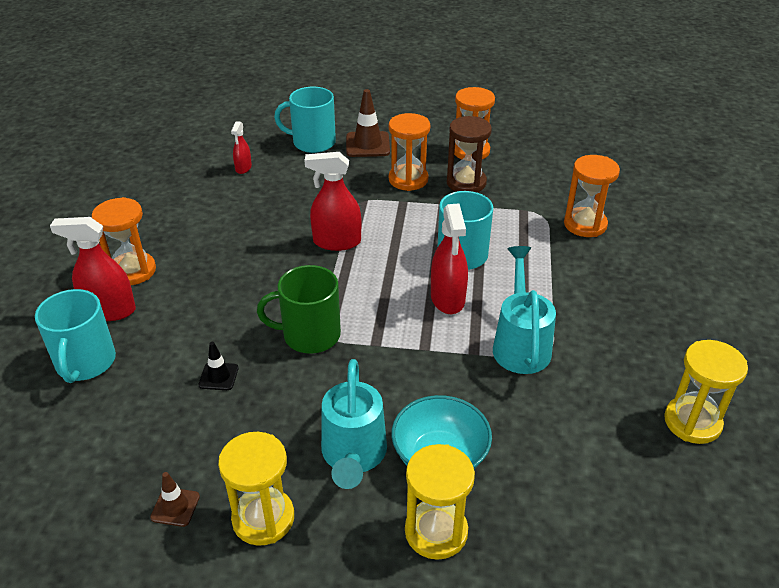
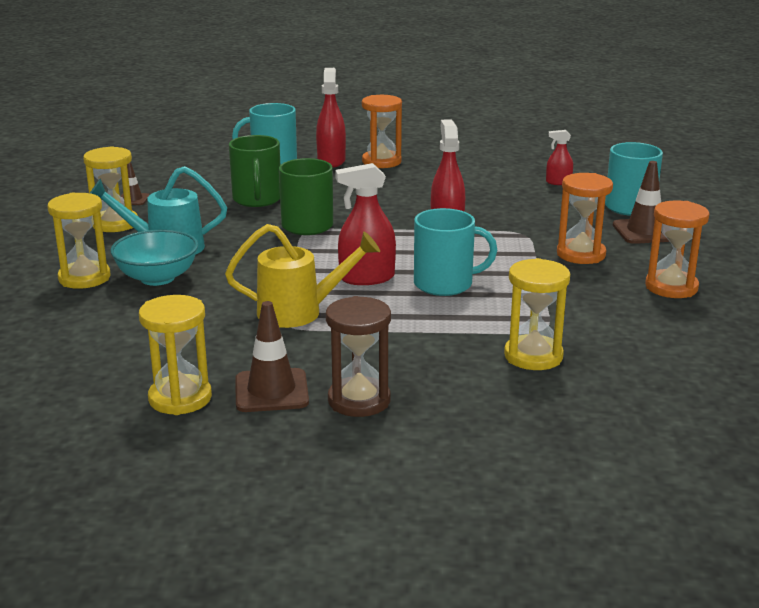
camera: 85 degrees right, 15 degrees down
black traffic cone [199,342,239,390] -> green mug [229,135,280,207]
brown hourglass [447,116,492,193] -> brown hourglass moved to [326,296,391,417]
turquoise watering can [493,246,556,374] -> yellow watering can [225,224,380,328]
orange hourglass [564,155,620,237] -> yellow hourglass [504,258,570,370]
none -> brown traffic cone [235,301,309,412]

